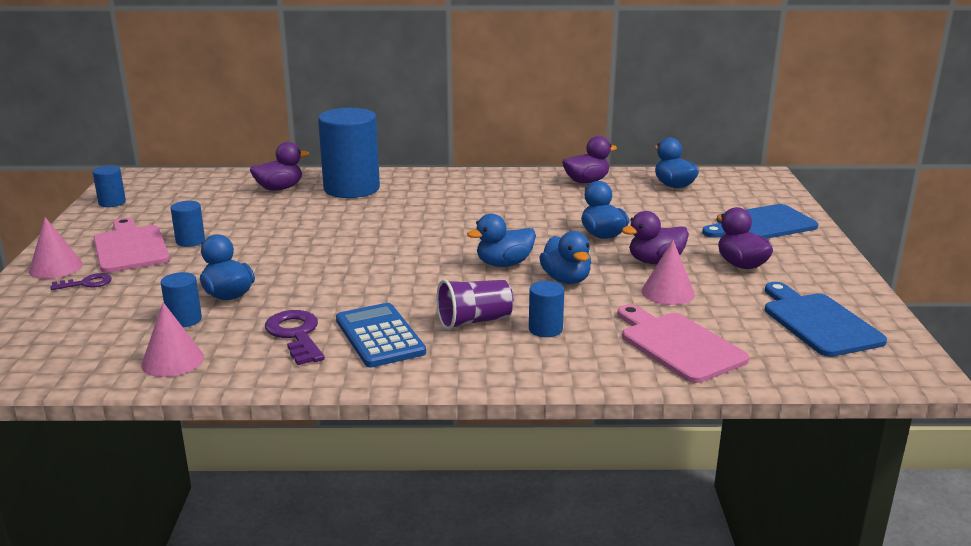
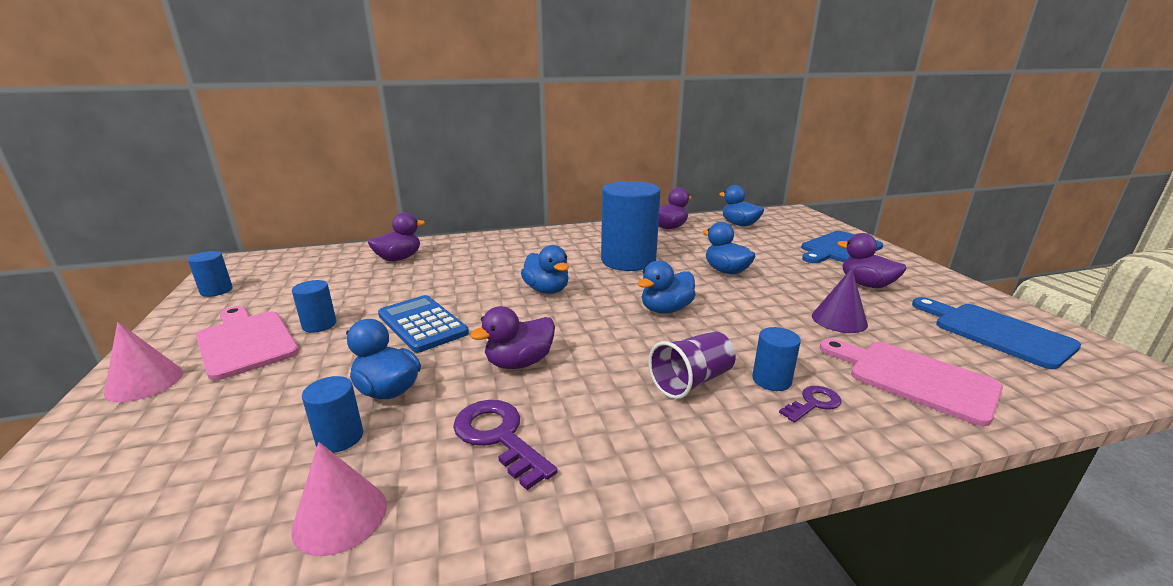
camera: 15 degrees left, 0 degrees up
purple key [50,273,112,290] -> purple key moved to [779,386,841,423]
blue cylinder [318,108,380,198] -> blue cylinder moved to [601,181,661,271]
blue calculator [336,303,426,367] -> blue calculator moved to [378,295,469,353]
blue duck [539,231,591,284] -> blue duck moved to [521,245,569,294]
purple duck [622,211,689,264] -> purple duck moved to [470,306,555,369]
pink cone [641,240,695,305] -> purple cone [812,268,868,333]

